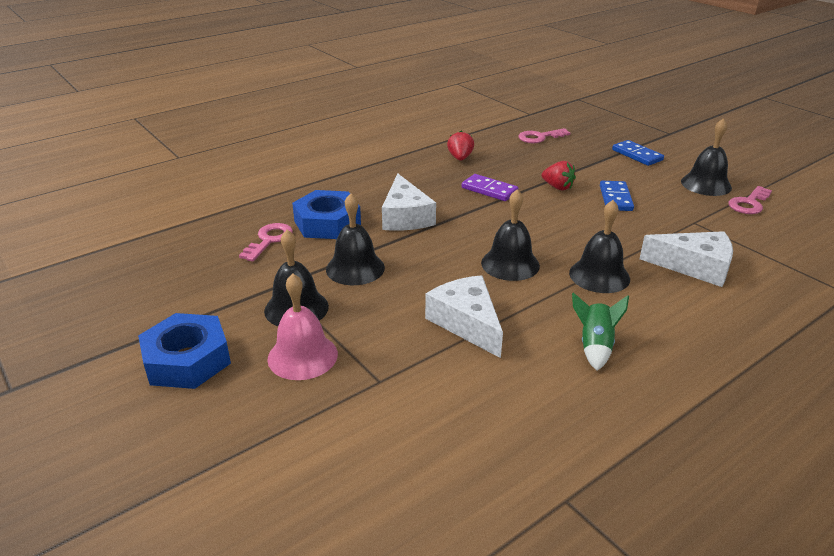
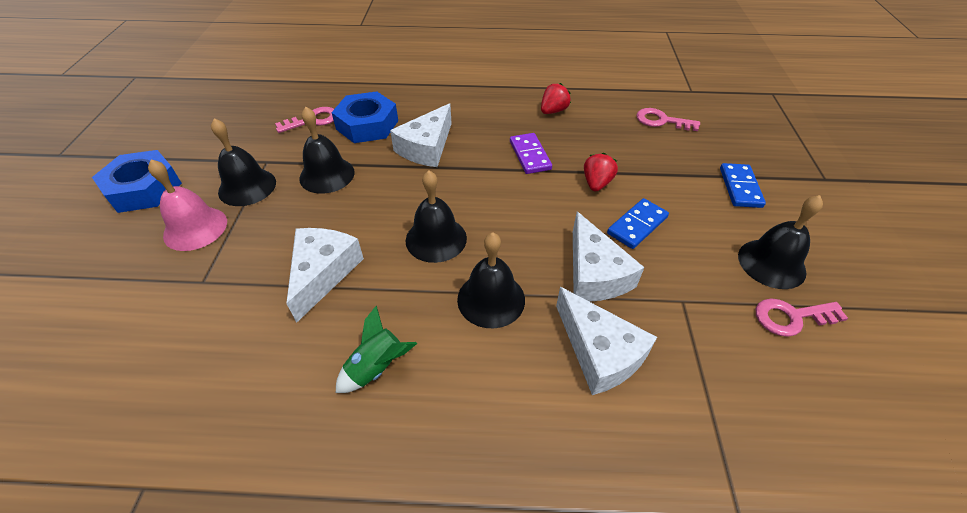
camera: 40 degrees right, 15 degrees up
red strawberry [542,161,576,190] -> red strawberry turned 150 degrees counterclockwise [584,153,618,191]
none -> white cheese [573,212,644,302]

